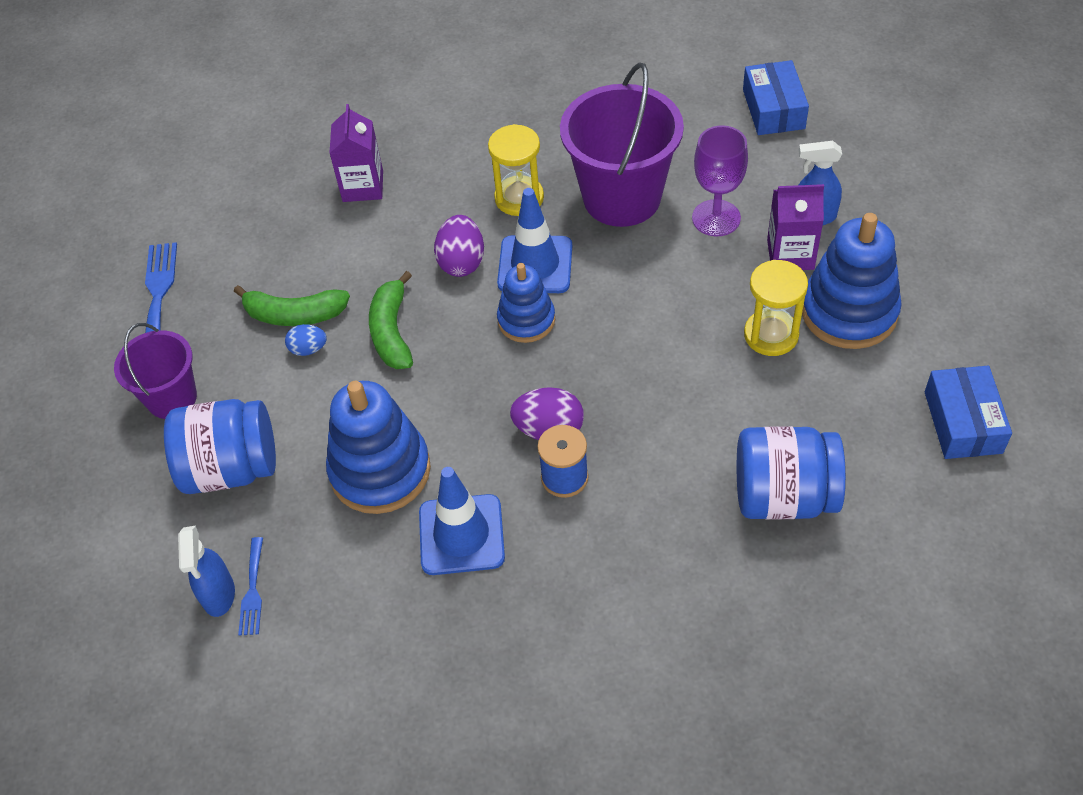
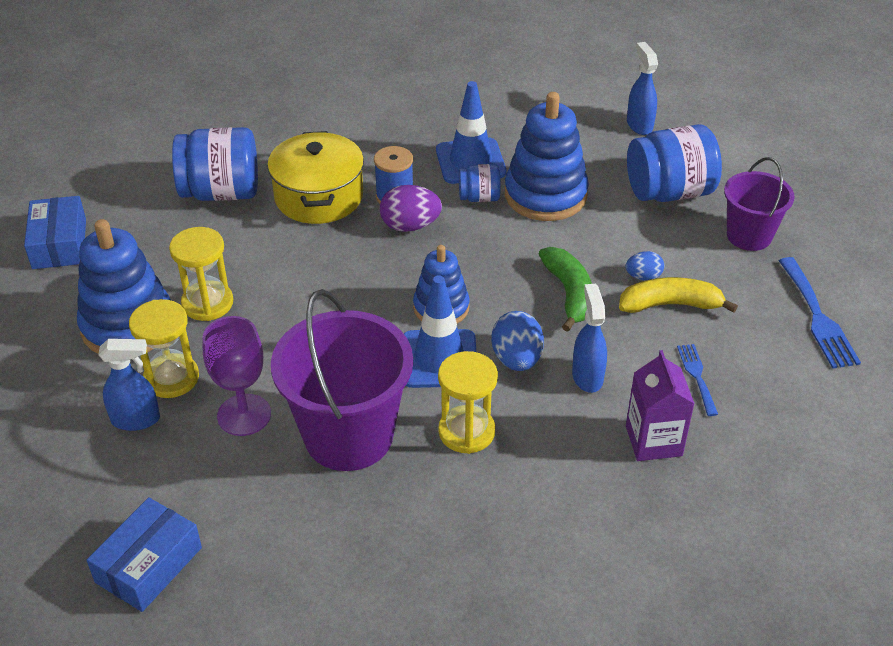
camera: 170 degrees right, 10 degrees down
green banana [234,285,350,326] -> yellow banana [619,277,738,313]
blue fork [238,537,263,636] -> blue fork moved to [677,344,718,416]
purple egg [434,215,484,277] -> blue egg [491,311,544,371]
blue box [743,60,809,135] -> blue box turned 45 degrees clockwise [87,497,202,612]
purple carton [767,184,824,270] -> yellow hourglass [129,299,199,398]
none -> yellow pot [267,131,364,224]
none -> blue jar [459,164,501,202]
none -> blue spray bottle [572,284,607,393]

